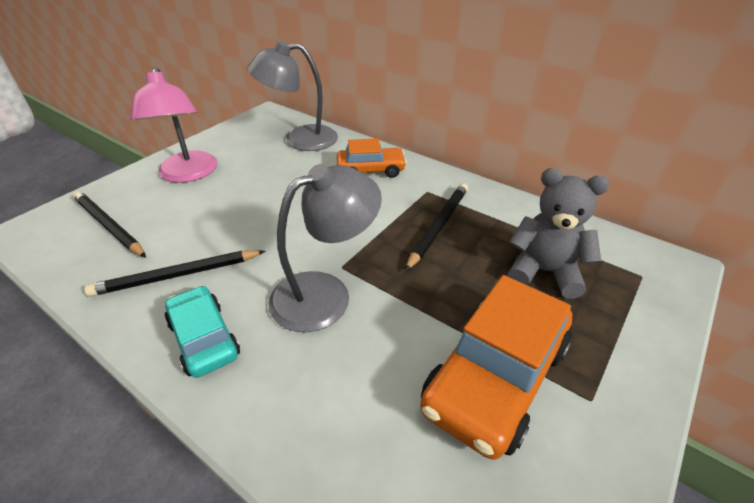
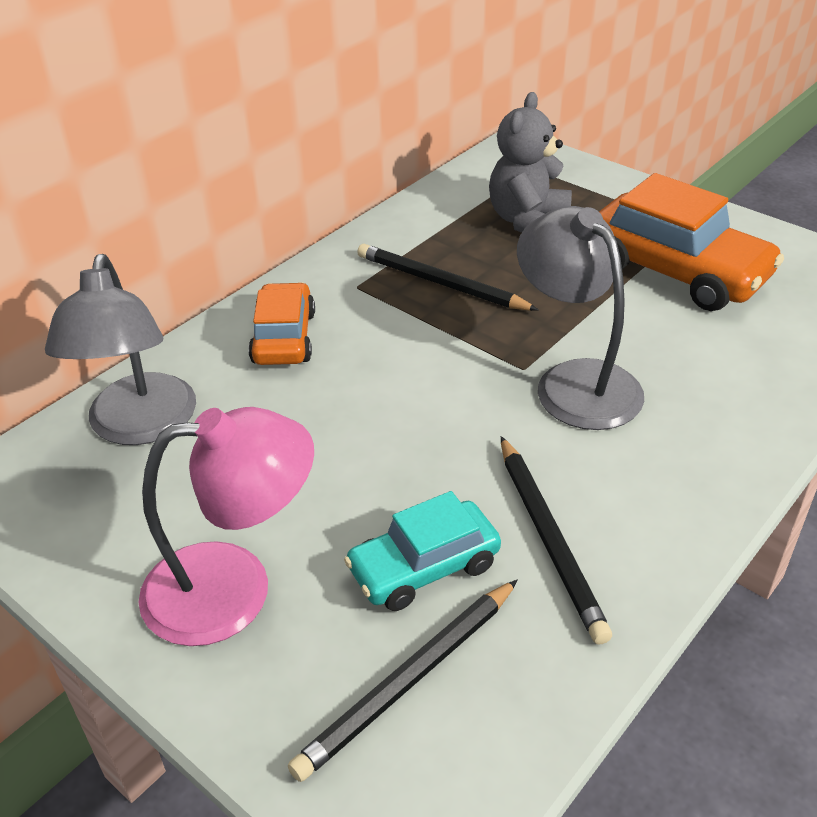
camera: 85 degrees left, 0 degrees up
turquoise car [165,285,240,378] -> turquoise car moved to [344,491,501,611]

